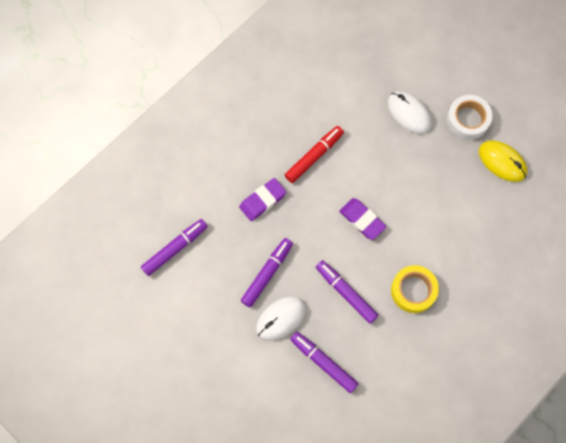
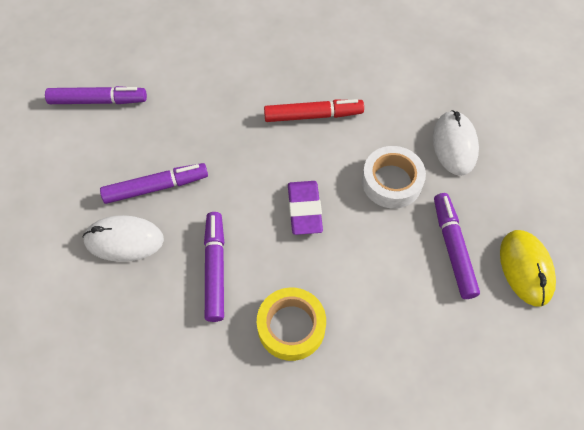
camera: 40 degrees right, 10 degrees down
purple eraser [239,178,286,221] -> none
purple marker [290,332,358,393] -> purple marker moved to [434,193,480,299]
white tape [447,95,492,140] -> white tape moved to [362,146,426,209]

